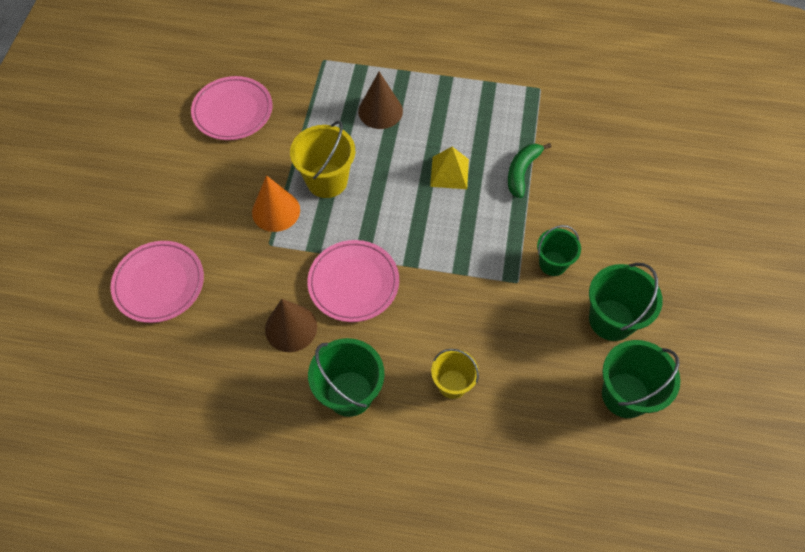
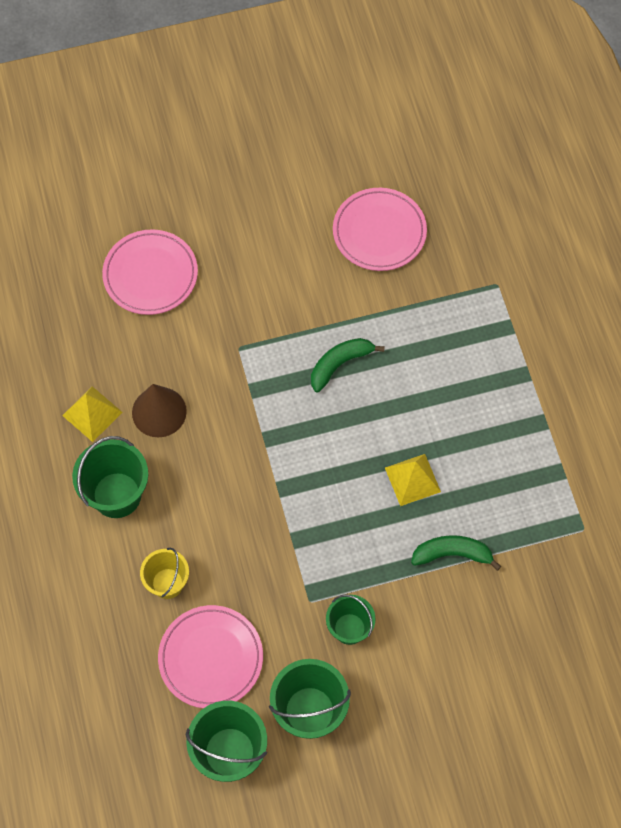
camera: 65 degrees right, 5 degrees up
orange cone [252,175,300,232] -> none
yellow bucket [290,121,355,198] -> green banana [311,338,385,393]
pink plate [307,240,399,322] -> pink plate moved to [158,605,263,708]
brown cone [358,72,403,129] -> none
none -> yellow pyramid [62,386,123,442]

